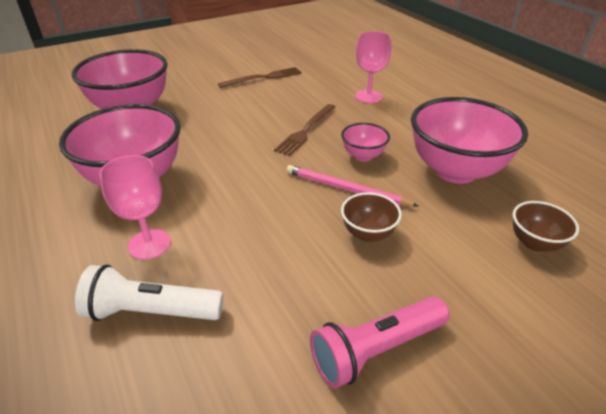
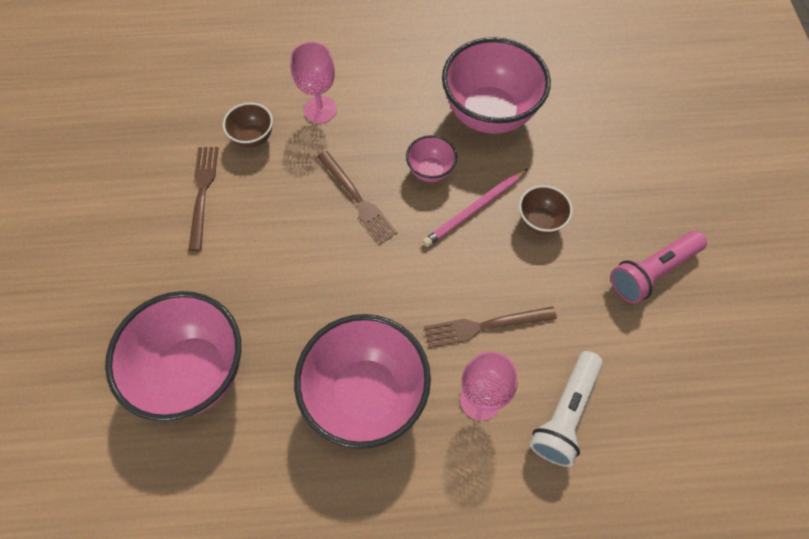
camera: 65 degrees left, 25 degrees up
pink flashlight [310,297,449,388] -> pink flashlight turned 60 degrees clockwise [611,231,707,303]
brown bowl [513,201,579,252] -> brown bowl moved to [223,103,273,148]
none -> brown fork [424,306,557,348]

